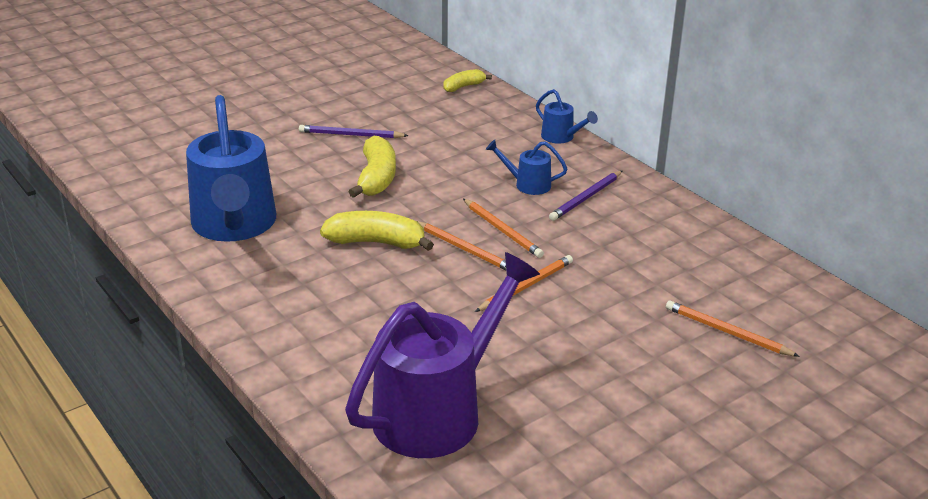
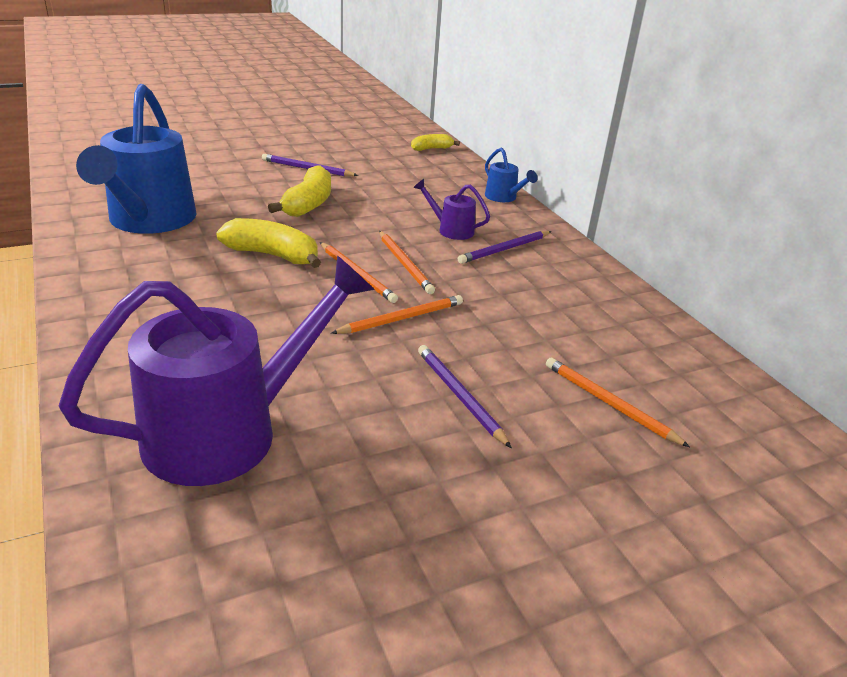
camera: 10 degrees right, 0 degrees up
blue watering can [486,140,568,195] -> purple watering can [413,179,490,240]
none -> purple pencil [418,345,512,448]

